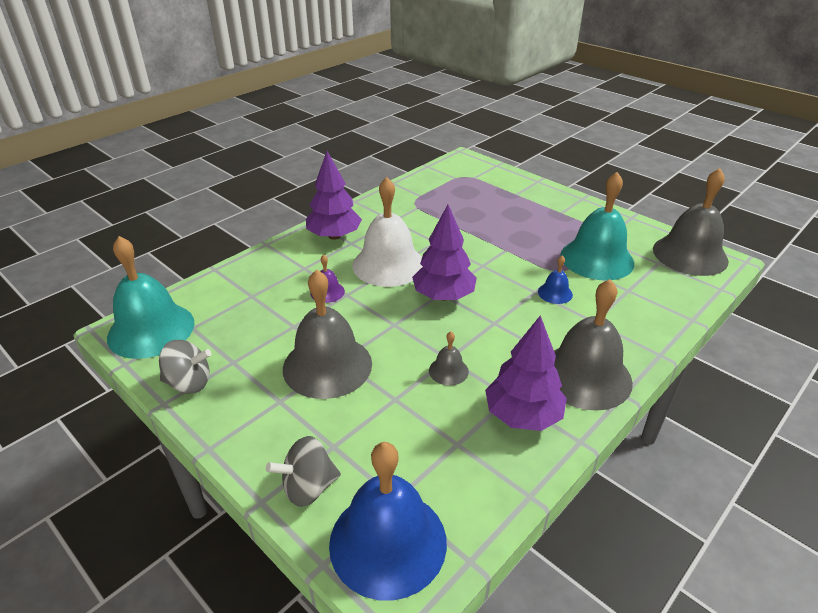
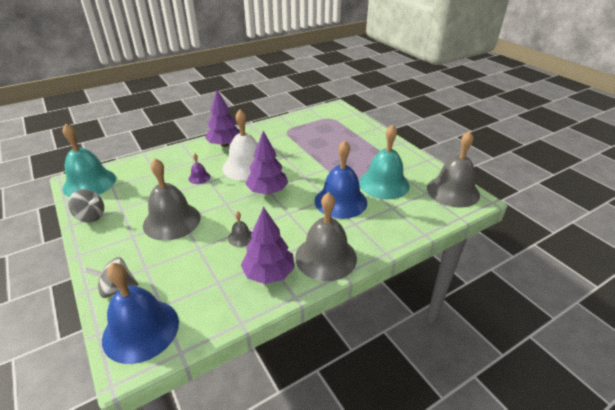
camera: 15 degrees right, 0 degrees up
blue bell [538,256,573,304] -> blue bell [314,140,367,219], size x2.26

